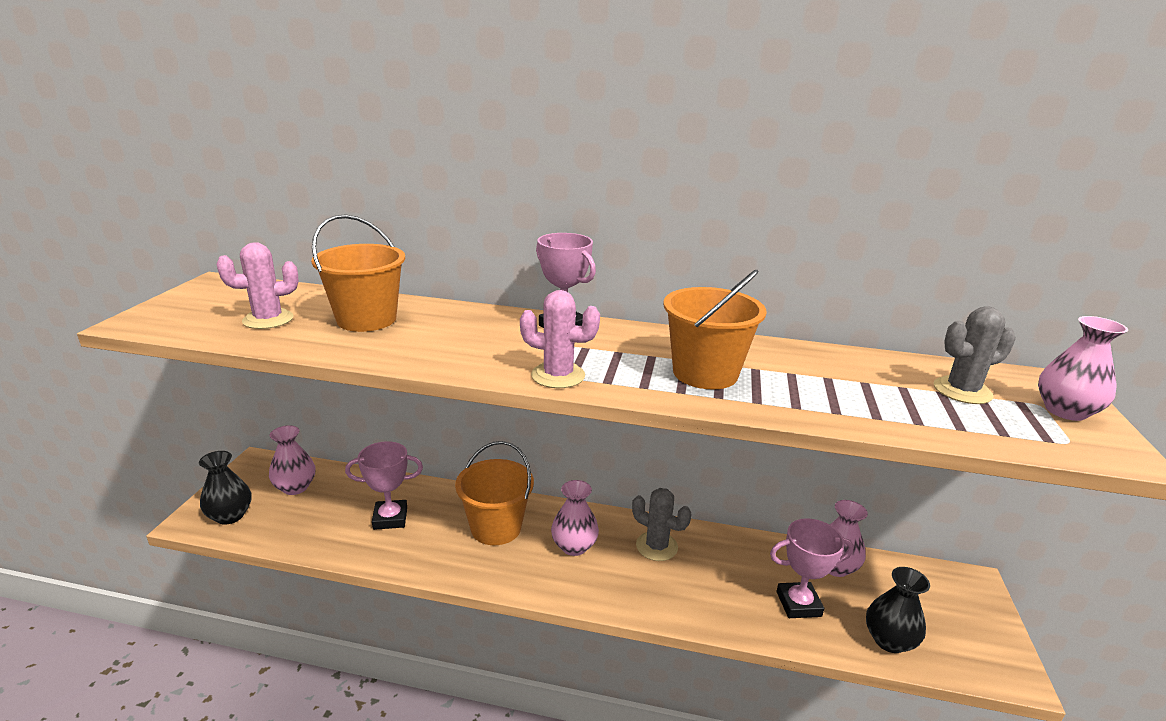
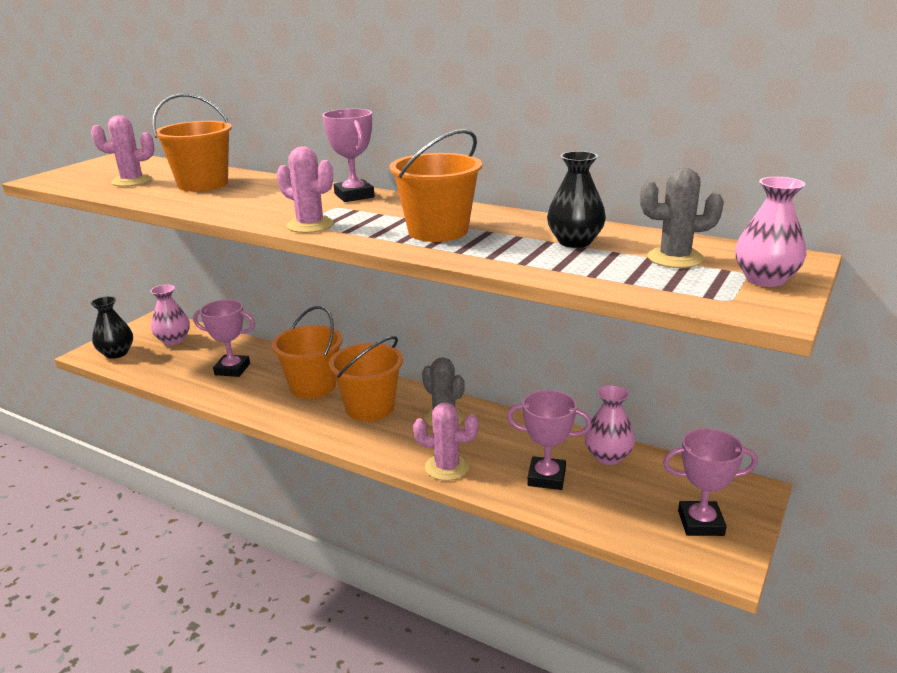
camera: 20 degrees right, 0 degrees up
pink vase [551,480,599,556] -> orange bucket [329,336,403,421]
black vase [866,567,930,653] -> black vase moved to [547,151,606,248]
none -> pink cactus [413,402,479,481]
none -> pink trophy [663,428,758,536]

